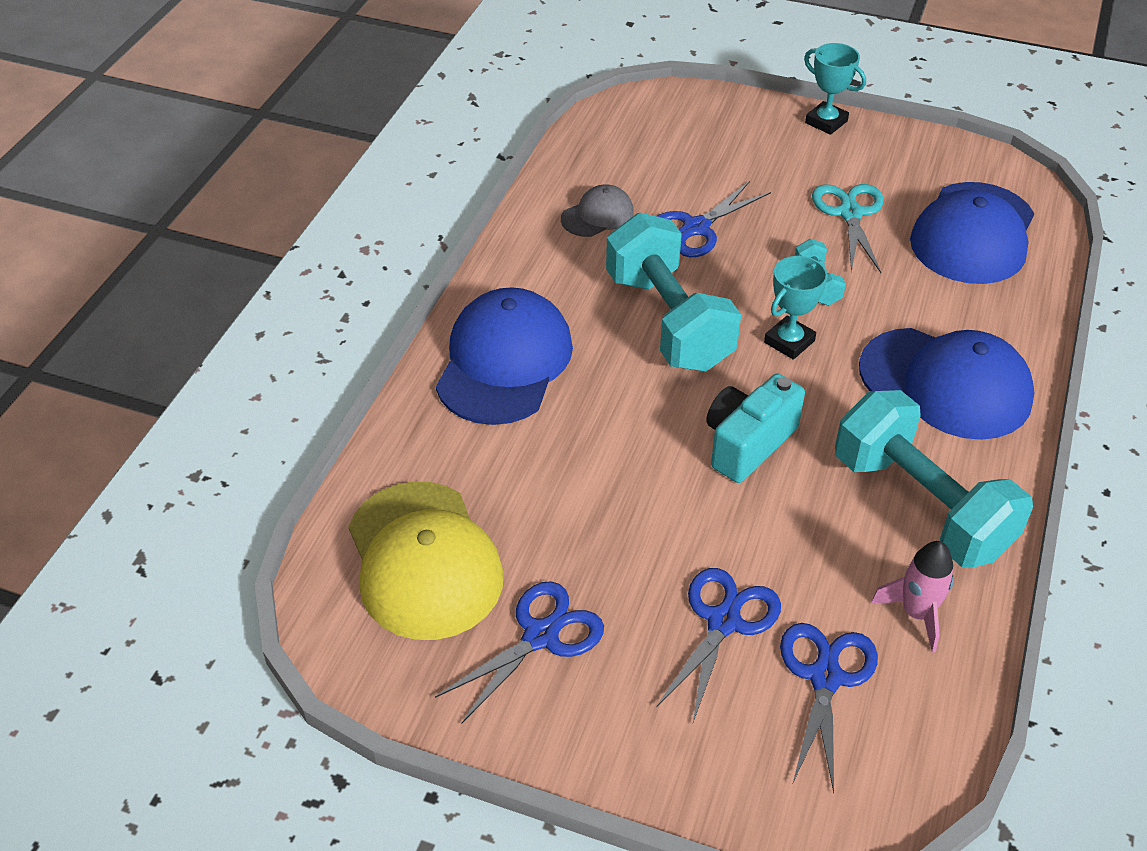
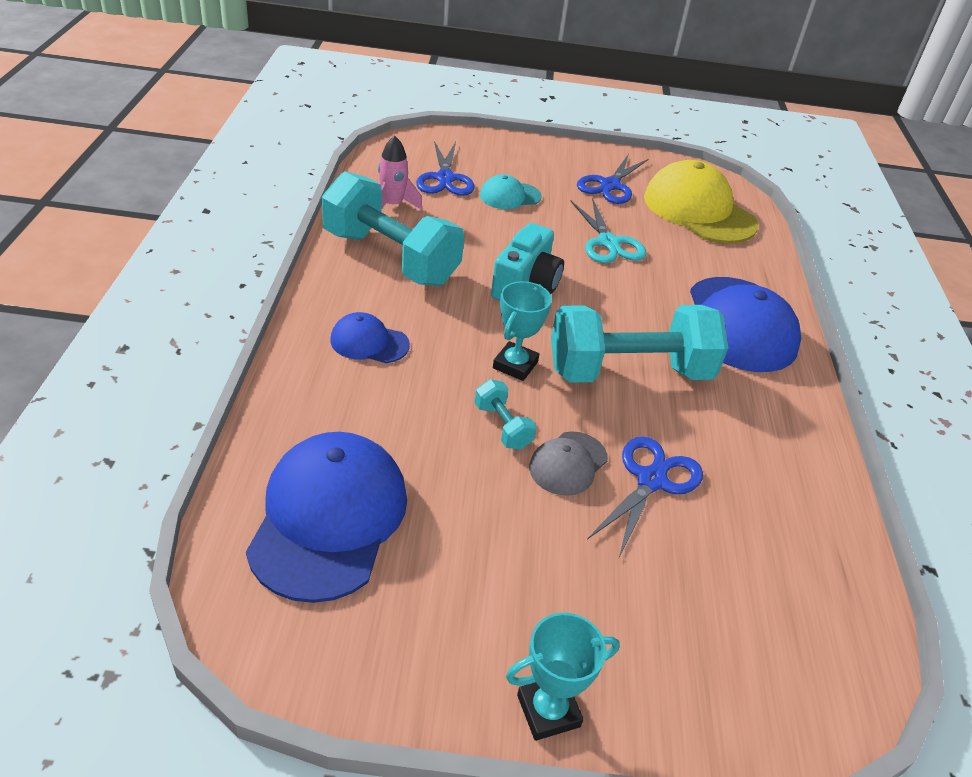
camera: 160 degrees right, 5 degrees down
grey cap [561,184,634,237] -> grey cap moved to [529,431,608,496]
turquoise dumbbell [606,213,741,371] -> turquoise dumbbell turned 60 degrees counterclockwise [551,305,729,383]
blue scissors [656,568,781,722] -> turquoise cap [480,174,542,209]
turquoise trophy [804,43,866,135] -> turquoise trophy turned 45 degrees counterclockwise [506,613,620,741]
turquoise scissors [812,184,884,273] -> turquoise scissors moved to [571,198,647,263]
blue cap [859,328,1034,440] -> blue cap [331,312,410,363], size x0.50

